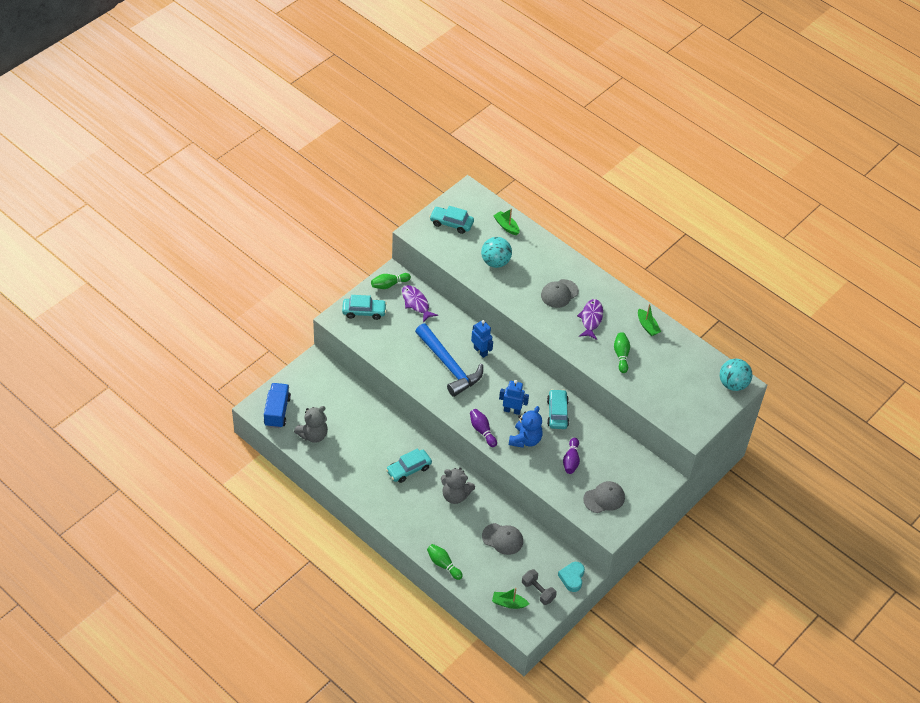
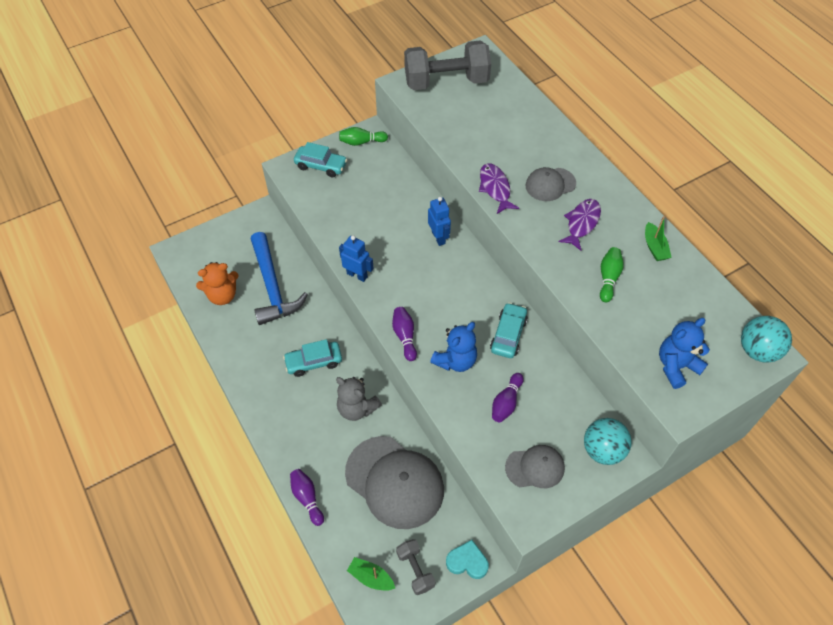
camera: 20 degrees right, 5 degrees up
blue truck [264,383,291,428] -> none
grey teddy bear [294,406,328,443] -> orange teddy bear [196,262,239,305]
purple fish [402,285,438,323] -> purple fish moved to [479,163,519,214]
blue hammer [415,323,483,397] -> blue hammer moved to [251,232,308,325]
green bowling pin [427,544,463,580] -> purple bowling pin [290,469,324,526]
turquoise car [429,206,474,234] -> grey dumbbell [404,40,491,90]
turquoise ball [481,237,512,268] -> turquoise ball moved to [584,418,632,465]
grey cap [482,523,523,555] -> grey cap [345,436,444,529], size x1.90
green boat [493,209,520,235] -> none
blue robot [499,380,529,415] -> blue robot moved to [339,235,374,282]
turquoise heart [558,562,585,592] -> turquoise heart turned 75 degrees clockwise [446,540,489,579]
none -> blue teddy bear [659,318,710,389]

